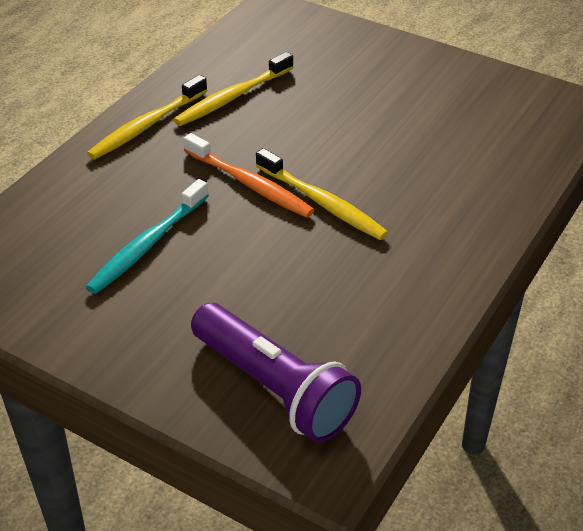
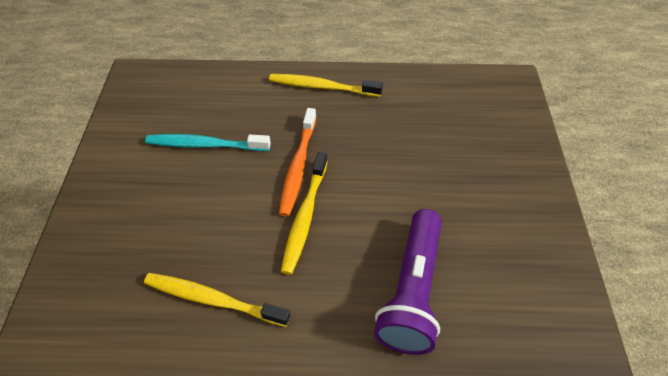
camera: 60 degrees right, 10 degrees up
yellow toothbrush [173,52,294,126] -> yellow toothbrush moved to [144,273,290,327]
purple flashlight [191,303,361,443] -> purple flashlight moved to [374,209,442,355]

